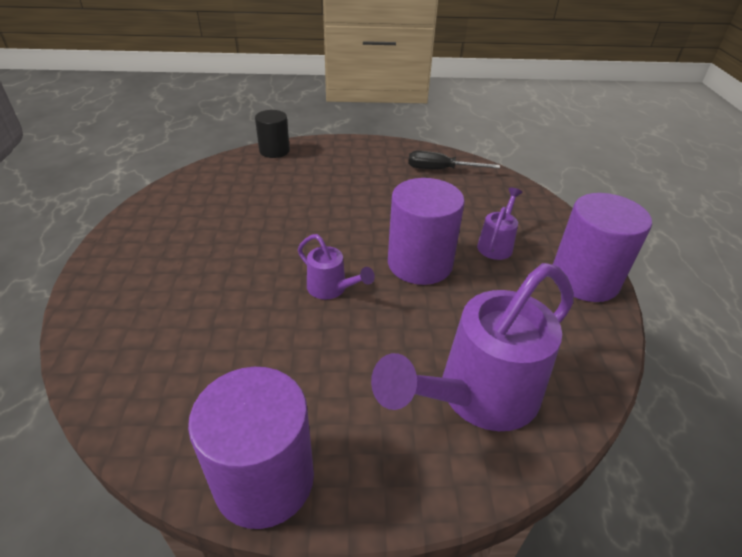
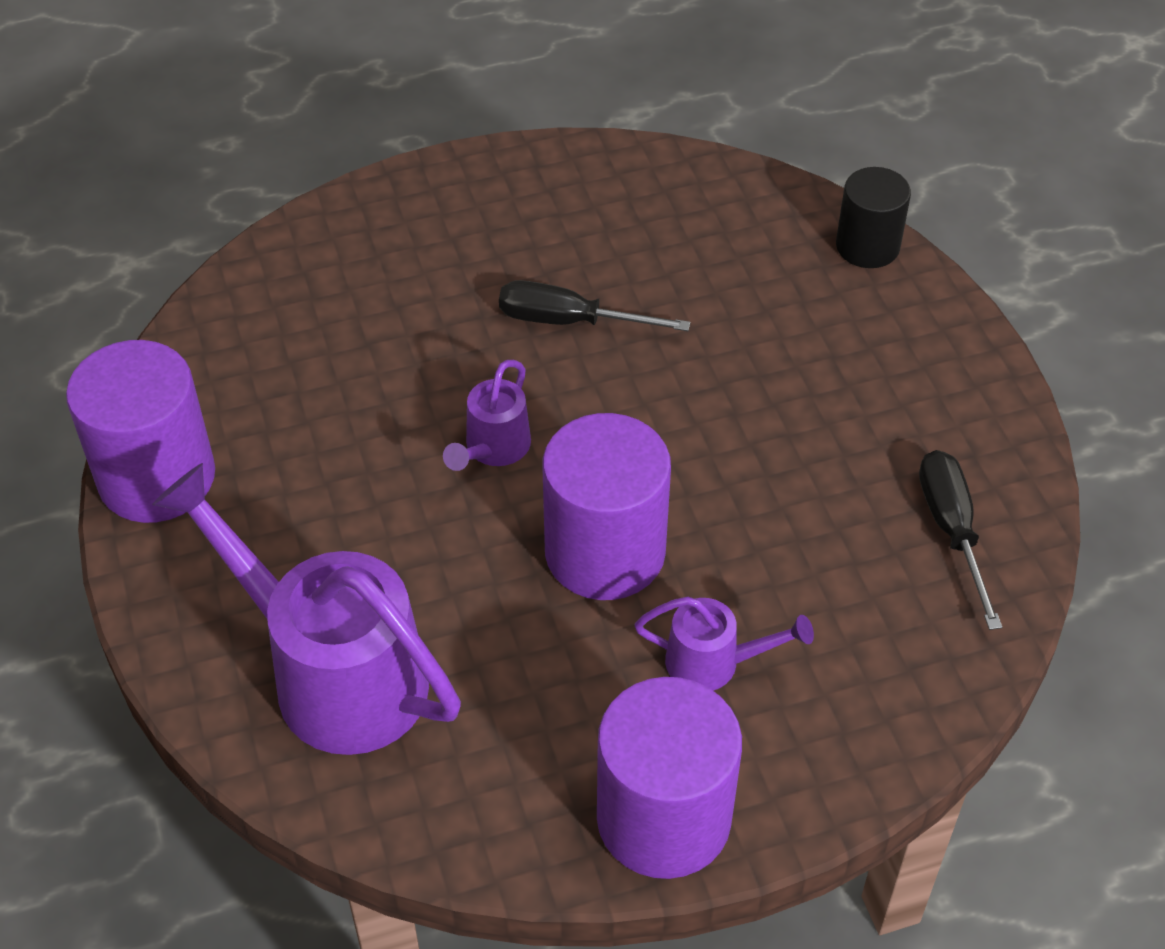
camera: 75 degrees right, 10 degrees up
none -> black screwdriver [499,280,691,331]

